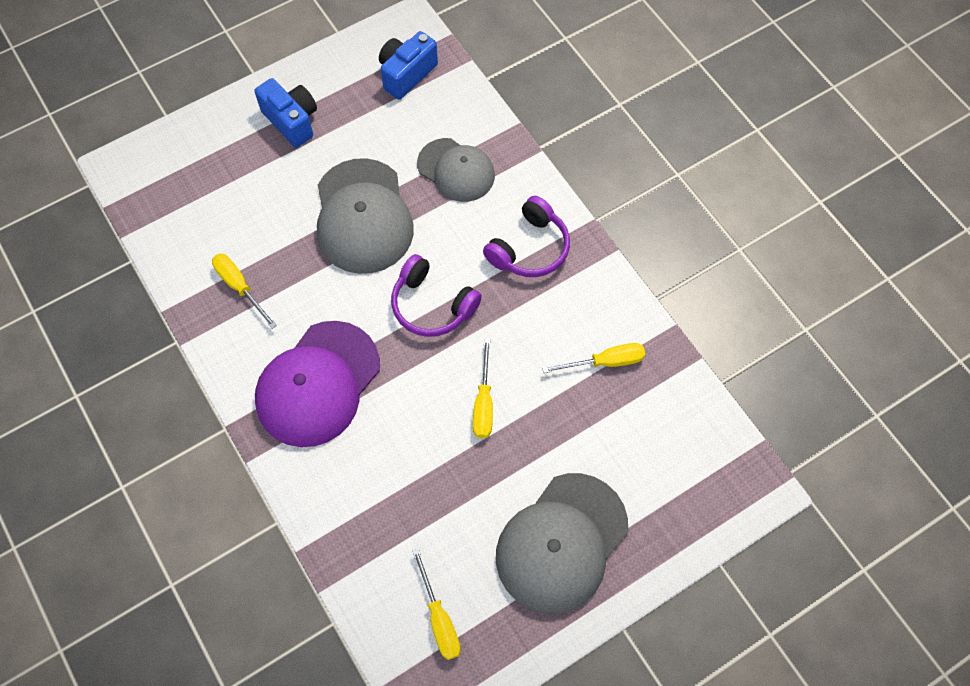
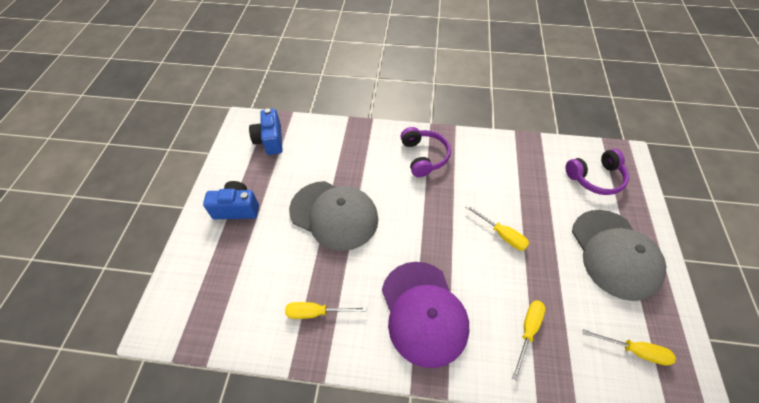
camera: 50 degrees left, 10 degrees down
purple headphones [391,254,482,337] -> purple headphones moved to [565,149,629,195]
grey cap [417,138,495,202] -> none
yellow screwdriver [542,343,645,373] -> yellow screwdriver moved to [512,300,546,380]

